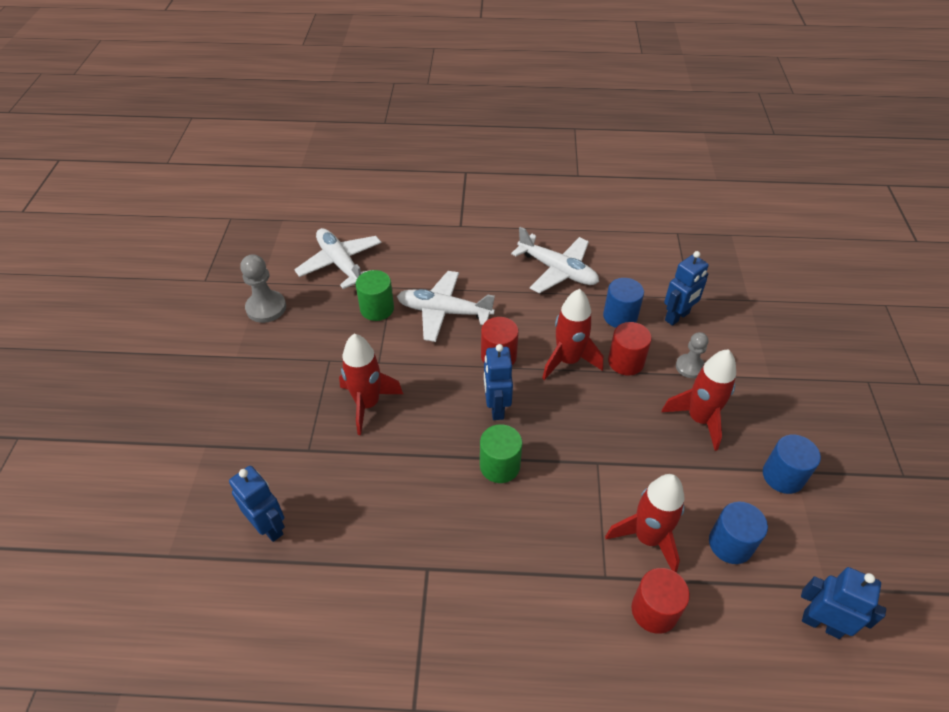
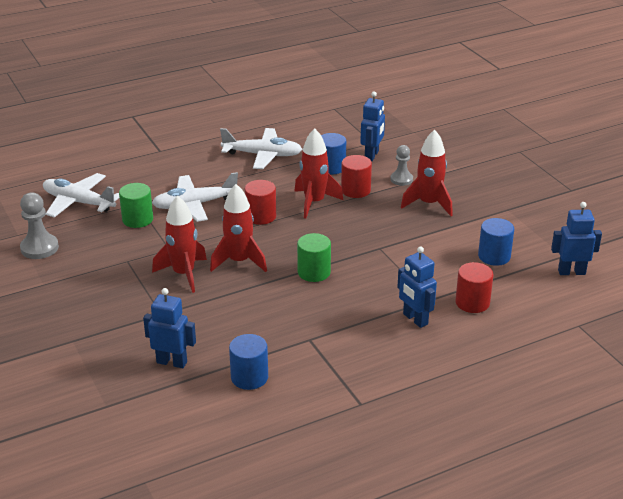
camera: 30 degrees left, 15 degrees down
blue robot [484,344,513,420] -> blue robot moved to [397,246,437,328]
red rocket [605,474,685,573] -> red rocket moved to [210,184,267,272]
blue cylinder [763,434,821,494] -> blue cylinder moved to [229,334,268,390]

